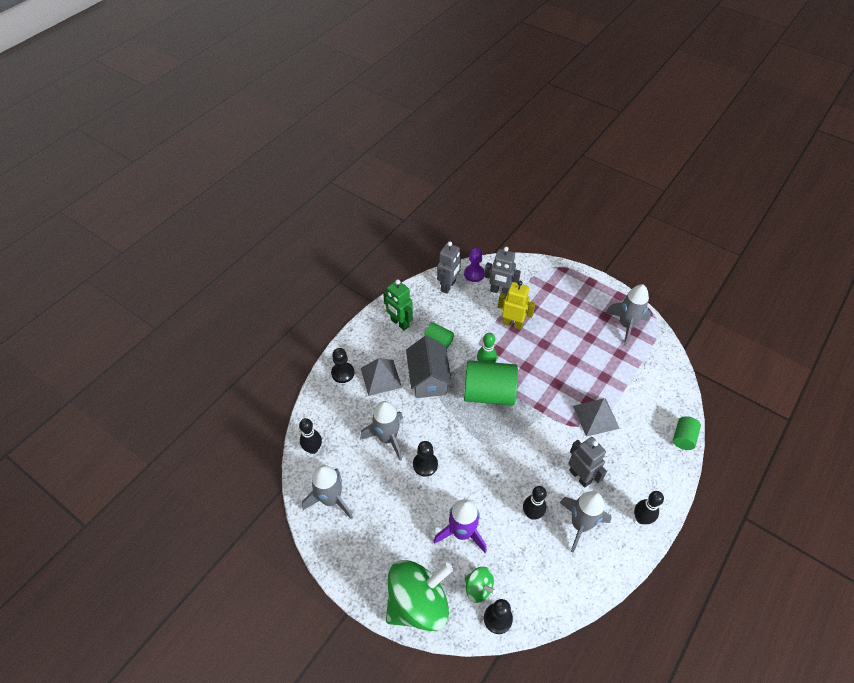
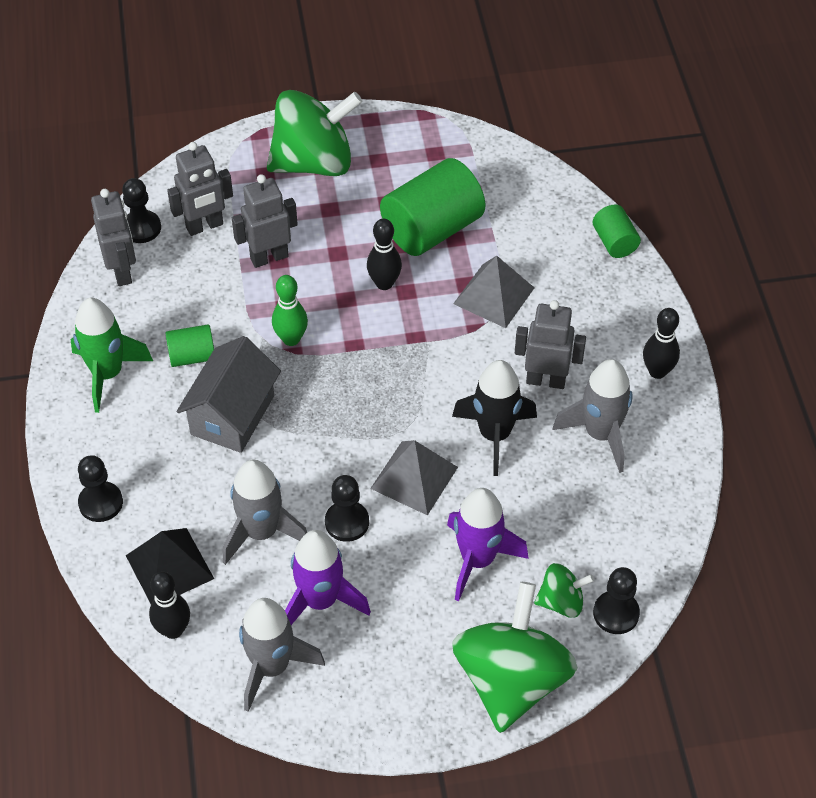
camera: 45 degrees left, 0 degrees up
grey pyramid [361,358,402,396] -> grey pyramid moved to [370,440,458,516]
green robot [383,279,413,331] -> green rocket [71,298,153,413]
grey house [406,336,452,398] -> grey house turned 75 degrees clockwise [177,336,281,453]
purple pawn [464,248,485,282] -> black pawn [122,178,161,243]
green cylinder [464,361,518,406] -> green cylinder moved to [380,158,486,256]
yellow robot [498,281,536,330] -> grey robot [232,174,298,268]
black bowling pin [523,486,547,520] -> black bowling pin moved to [367,219,402,290]
grey rocket [606,284,651,345] -> none
none -> black pyramid [126,528,214,604]
none -> green spinning top [267,90,362,176]
none -> purple rocket [285,530,371,625]
none -> black rocket [452,360,537,476]

